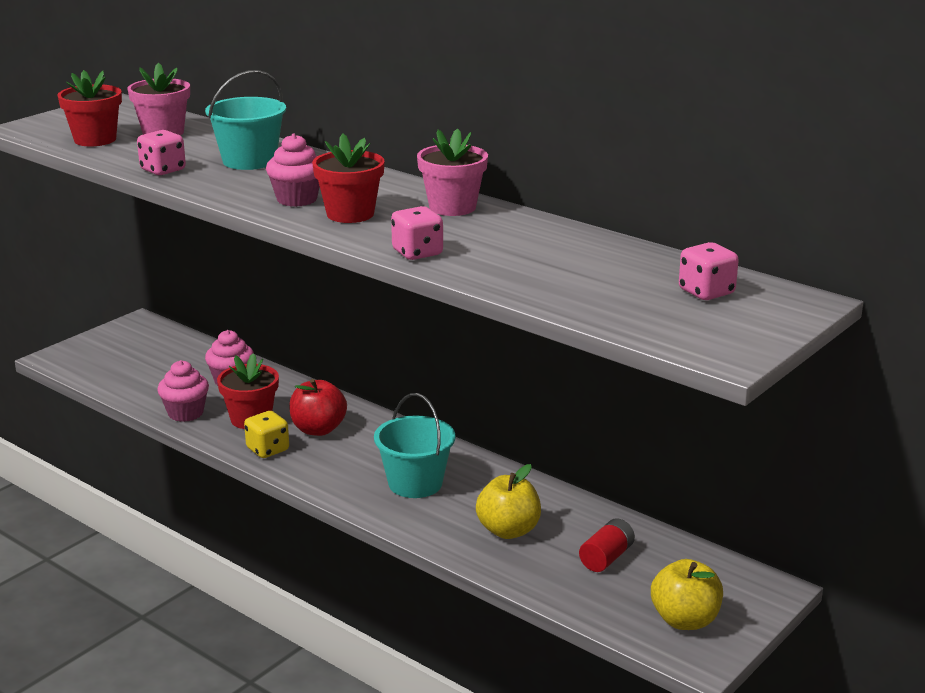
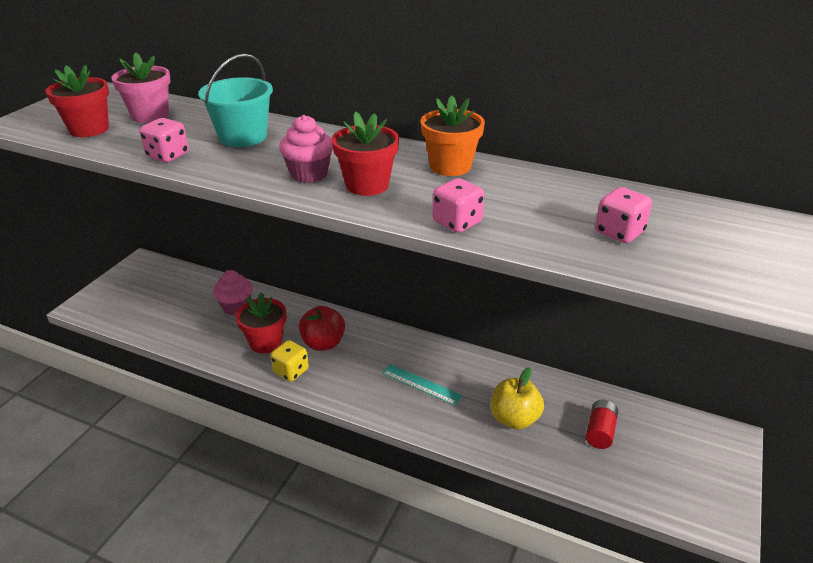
camera: 15 degrees left, 10 degrees up
pink cupcake [157,360,209,422] -> none
turquoise bucket [374,393,456,498] -> turquoise ruler [382,364,463,406]
pink flower pot [417,129,488,216] -> orange flower pot [421,95,485,176]
yellow apple [651,559,723,630] -> none
pink dice [679,242,739,300] -> pink dice moved to [595,187,652,243]

